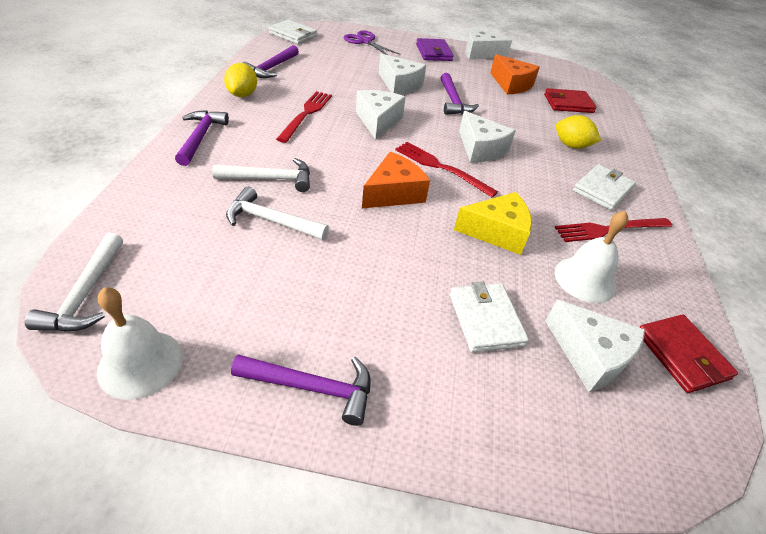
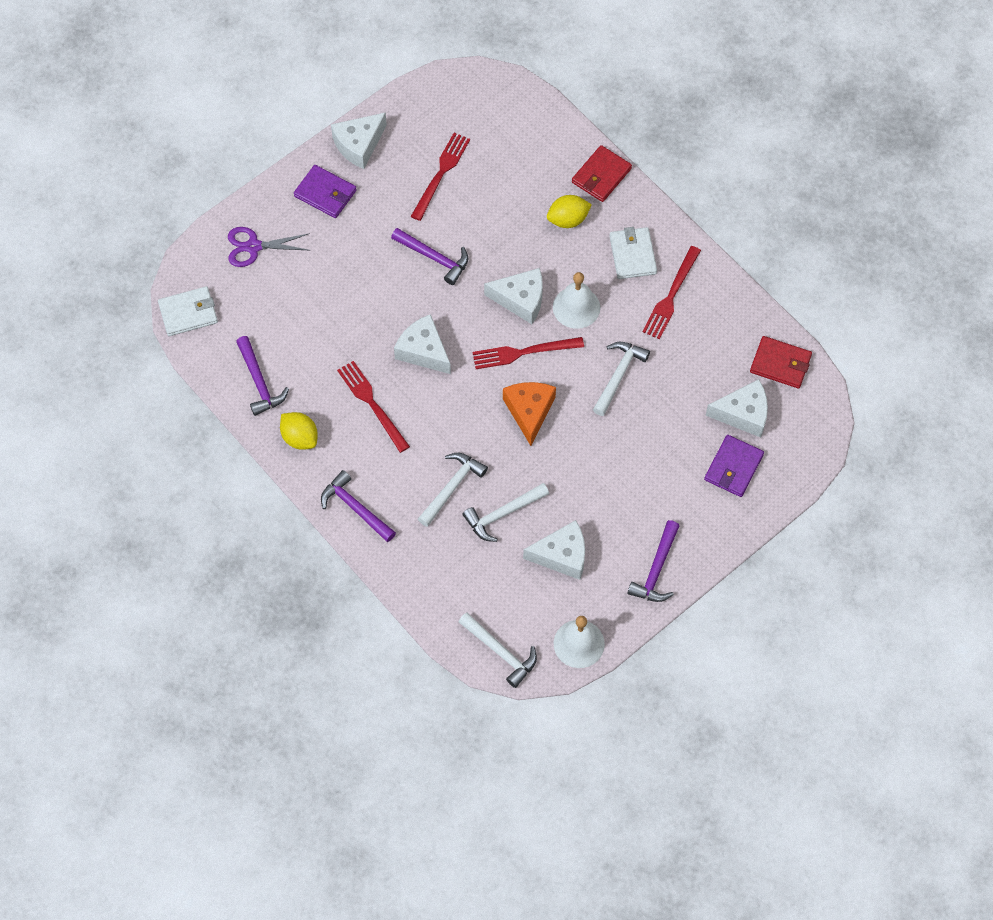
camera: 45 degrees left, 20 degrees up
purple hammer [231,355,371,426] -> purple hammer turned 150 degrees clockwise [627,520,679,602]
white cheese [379,54,426,95] -> white cheese moved to [523,520,585,580]
white wallet [450,282,529,353] -> none
yellow cheese [454,192,532,255] -> white hammer [593,342,650,416]
orange cheese [490,54,540,94] -> red fork [411,133,470,221]
red wallet [544,88,597,113] -> red wallet moved to [572,145,632,202]
white bell [555,211,629,303] -> white bell moved to [553,272,600,329]
none -> purple wallet [704,435,764,497]

